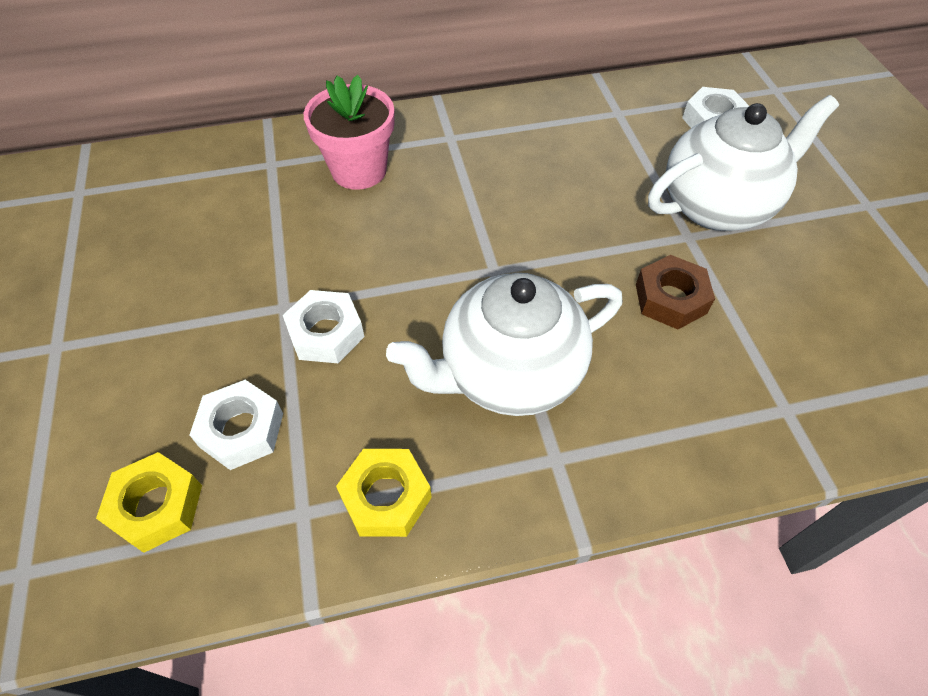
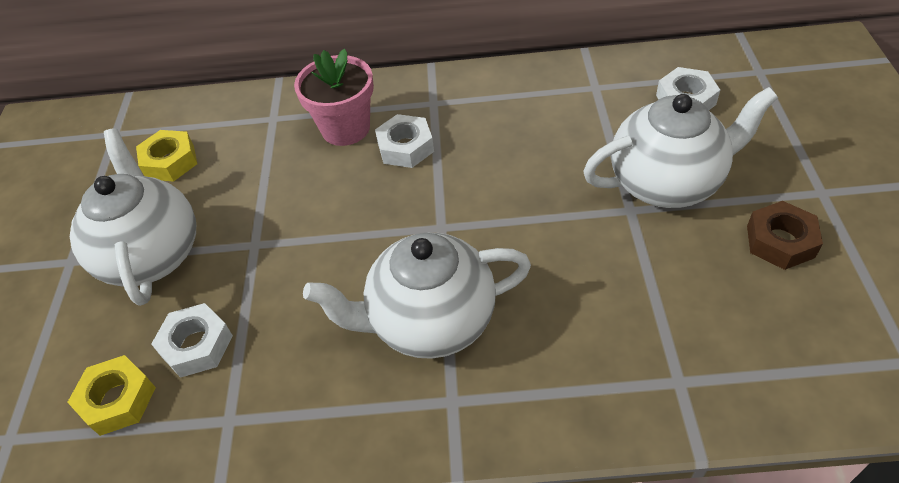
camera: 15 degrees right, 5 degrees down
white nut [283,290,365,363] -> white nut moved to [375,114,434,168]
yellow nut [336,449,432,537] -> yellow nut moved to [136,130,197,182]
brown nut [636,255,715,329] -> brown nut moved to [747,201,823,270]
none -> white teapot [70,128,196,306]

